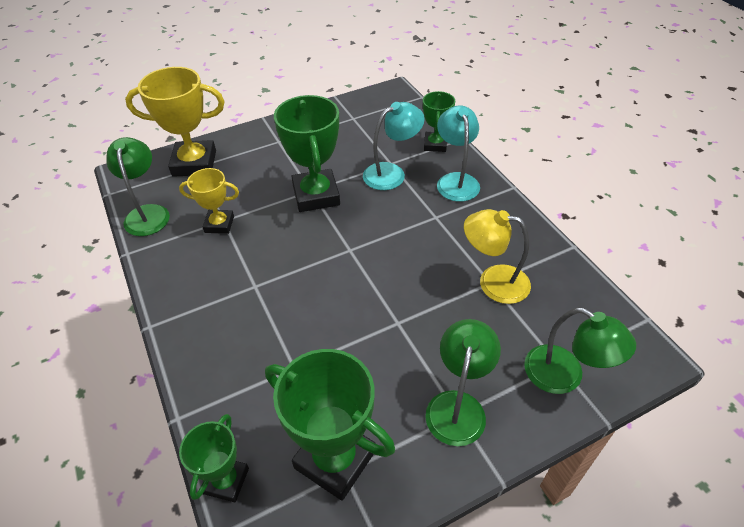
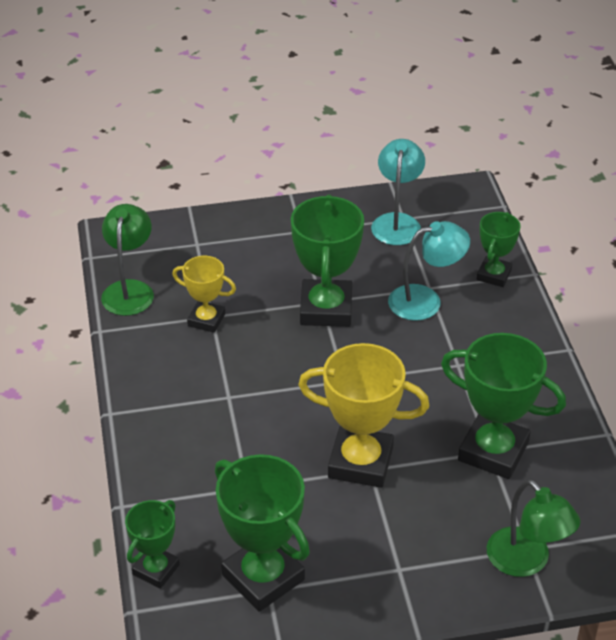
camera: 15 degrees right, 5 degrees down
yellow trophy [125,67,225,177] -> yellow trophy moved to [298,343,429,488]
green lamp [425,319,501,446] -> none
turquoise lamp [437,106,480,202] -> turquoise lamp moved to [371,139,425,245]
yellow lamp [464,209,531,304] -> green trophy [441,333,566,479]

